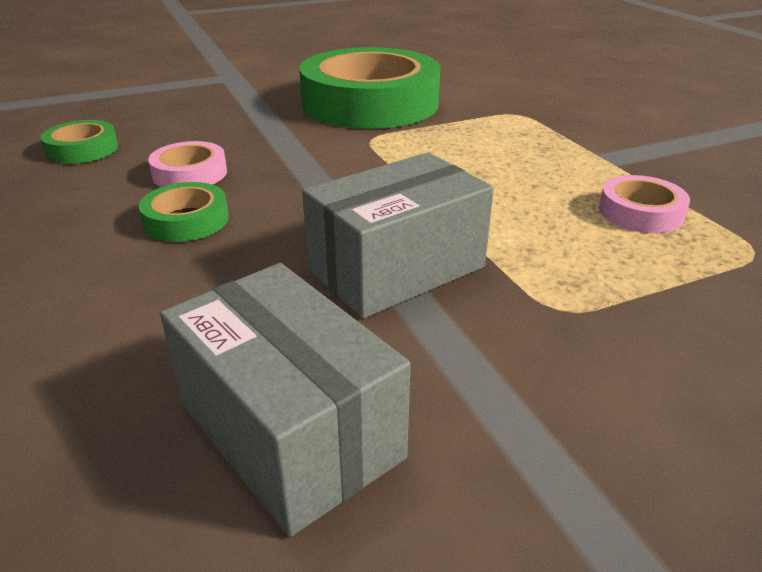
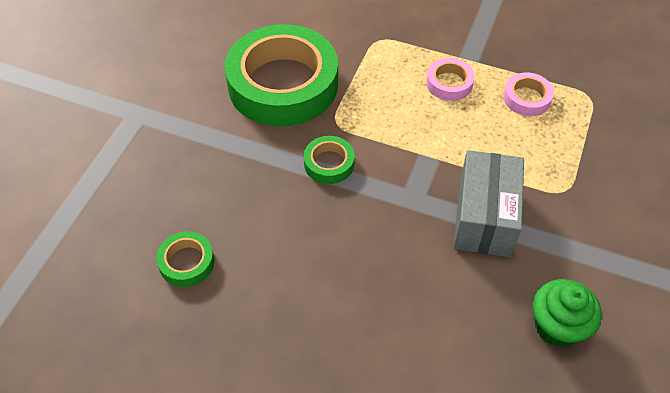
camera: 45 degrees left, 20 degrees up
green tape [139,182,229,242] -> green tape moved to [304,136,355,184]
pink tape [148,141,227,187] -> pink tape moved to [426,58,475,101]
grey box [160,263,411,537] -> green cupcake [533,279,602,348]

